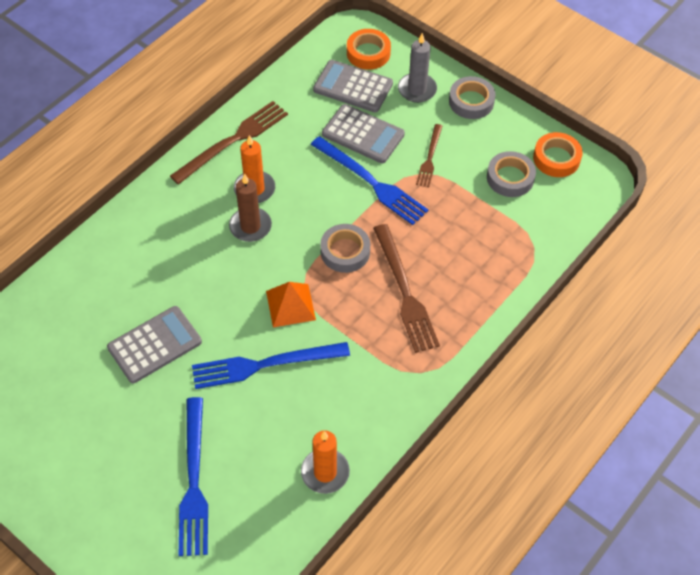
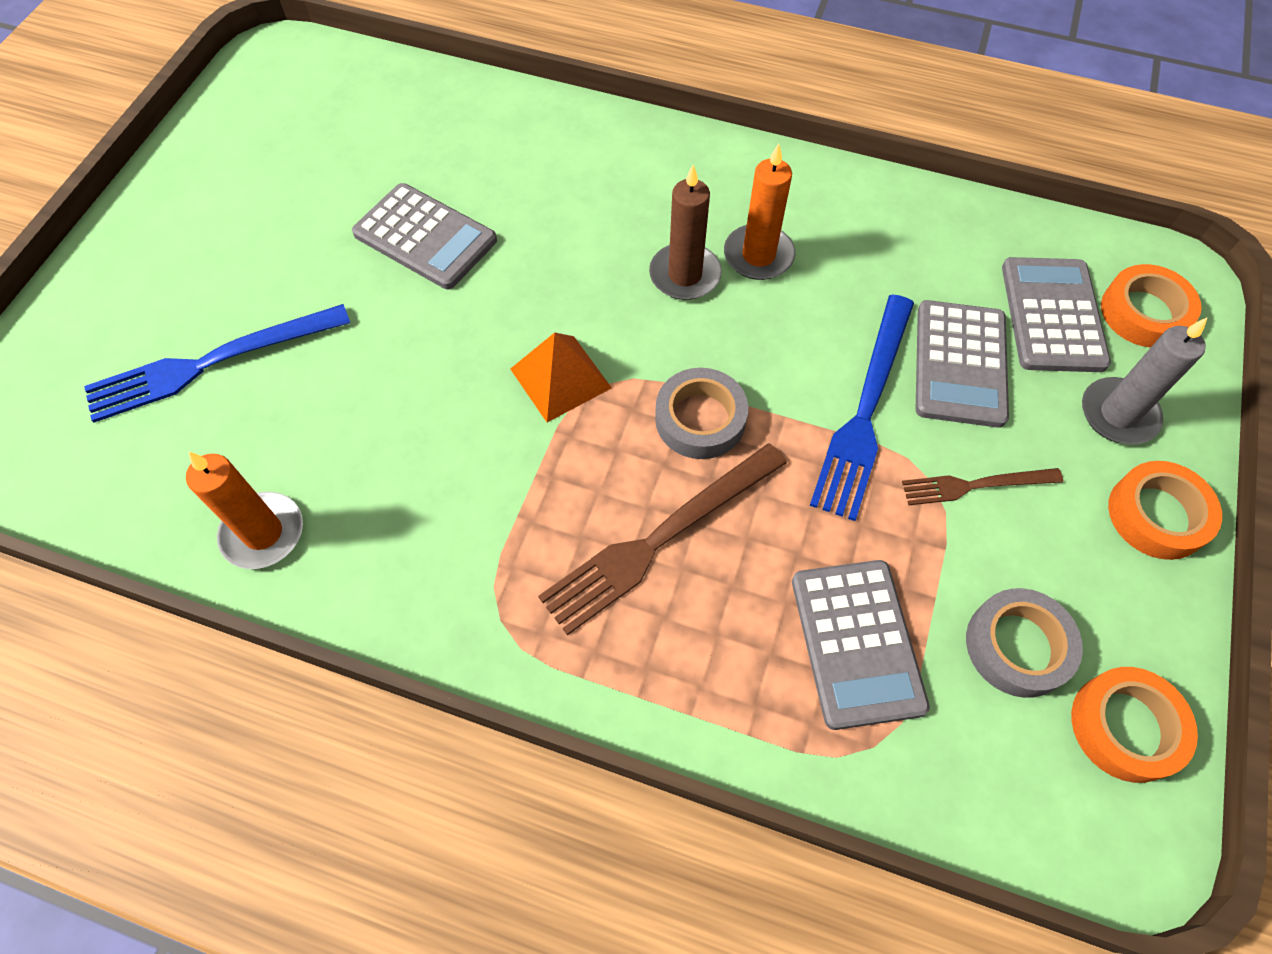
camera: 70 degrees right, 5 degrees up
brown fork [170,101,288,184] -> none
blue fork [192,342,350,389] -> none
grey tape [449,76,495,119] -> orange tape [1108,461,1222,560]
none -> grey calculator [792,560,930,730]

